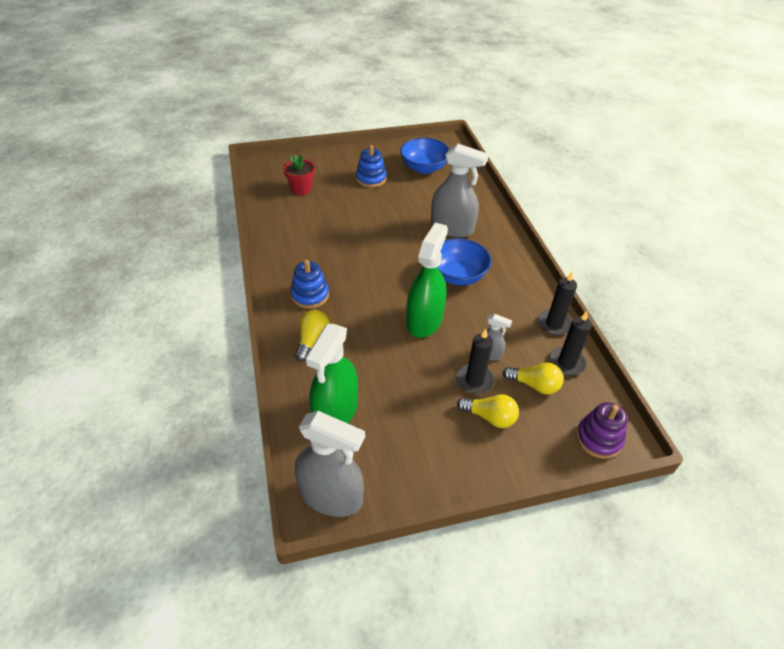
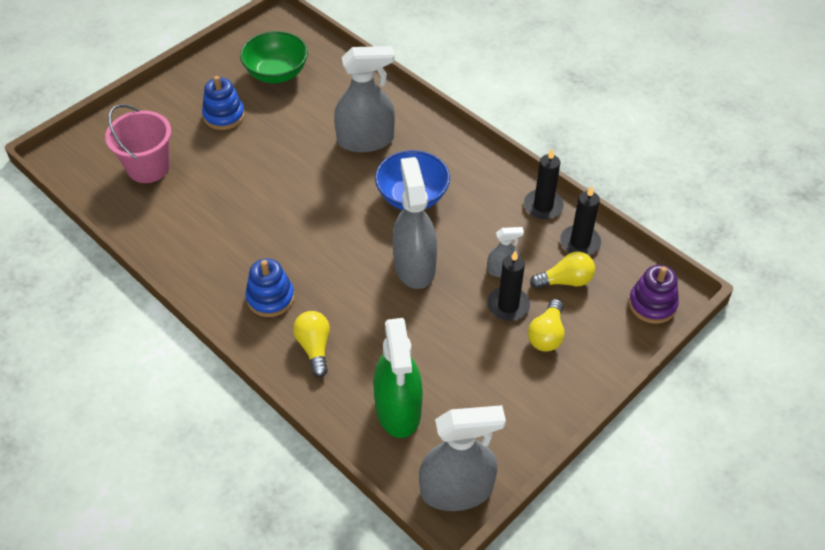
camera: 30 degrees left, 5 degrees up
red flower pot [283,155,315,195] -> pink bucket [105,104,171,183]
blue bowl [400,138,449,174] -> green bowl [240,31,308,83]
green spray bottle [406,223,448,338] -> grey spray bottle [392,157,437,289]
yellow light bulb [457,394,519,428] -> yellow light bulb turned 120 degrees clockwise [528,299,565,352]

